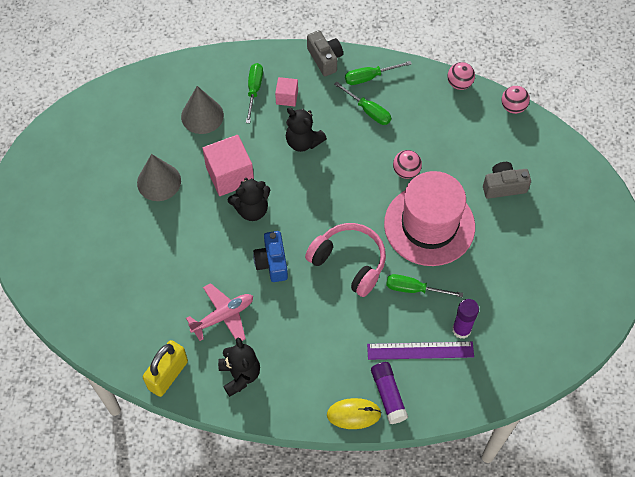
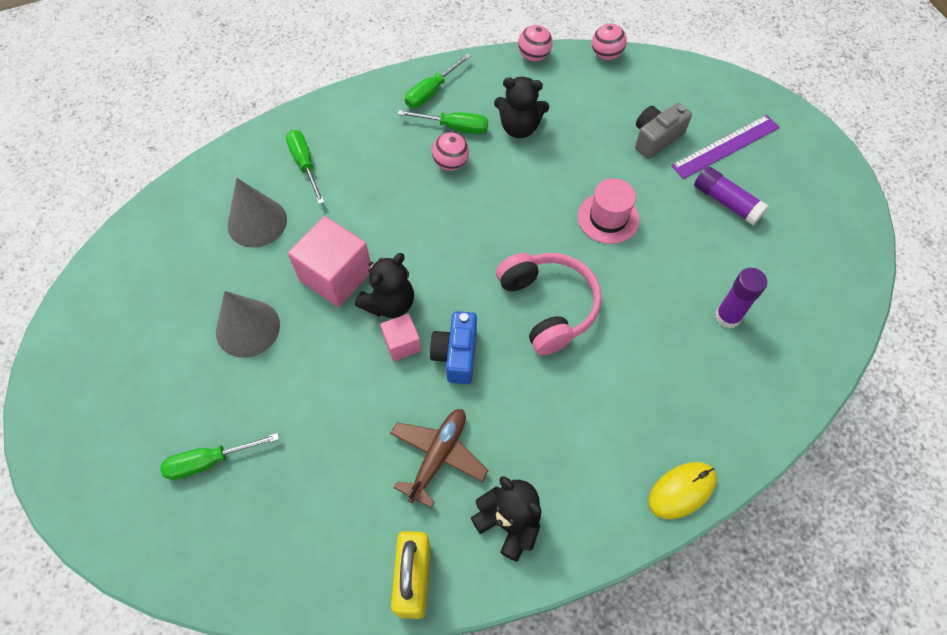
camera: 30 degrees left, 0 degrees up
pink plane [186,283,253,341] -> brown plane [390,409,489,508]
blue camera [253,231,288,282] -> blue camera turned 45 degrees clockwise [430,311,477,384]
pink cube [275,77,298,107] -> pink cube moved to [380,313,421,362]
black teddy bear [286,108,327,152] -> black teddy bear moved to [494,77,549,138]
pink headphones [305,223,386,297] -> pink headphones turned 60 degrees clockwise [496,253,602,355]
grey camera [307,30,343,76] -> none
purple ruler [367,342,474,360] -> purple ruler moved to [671,115,780,179]
purple glue stick [371,362,408,424] -> purple glue stick moved to [694,166,768,226]
pink hat [384,171,475,266] -> pink hat [578,178,640,244], size x0.52
green screwdriver [386,274,463,297] -> green screwdriver moved to [160,433,279,480]
pink ball [393,150,422,179] -> pink ball moved to [432,132,469,171]

